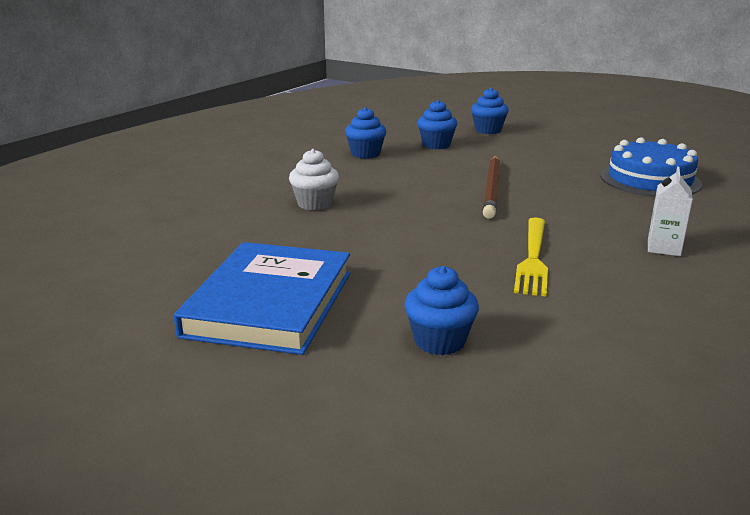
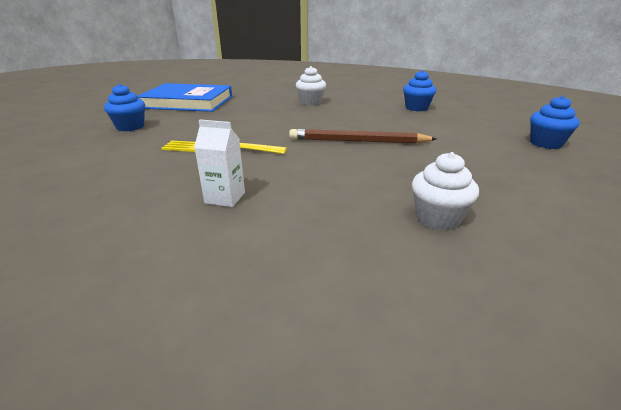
camera: 85 degrees right, 5 degrees up
blue cupcake [417,100,457,149] -> none
blue cake [600,137,702,197] -> white cupcake [412,152,479,230]

